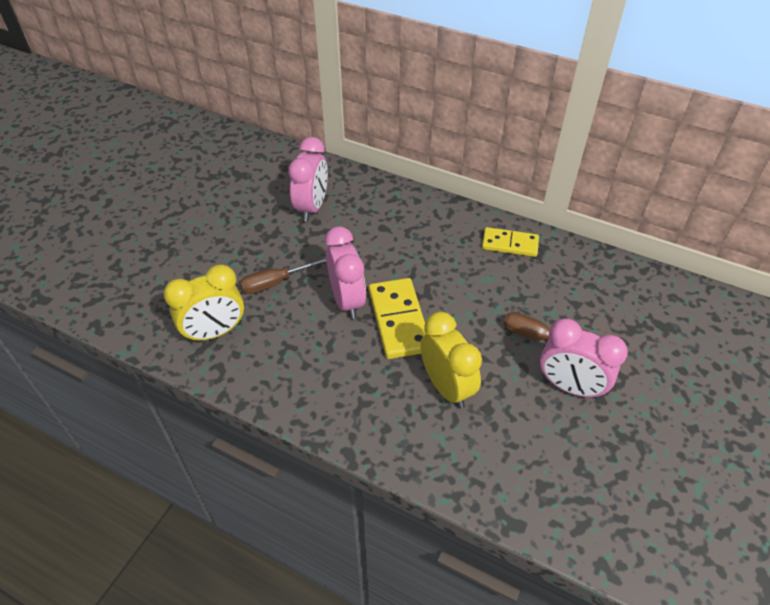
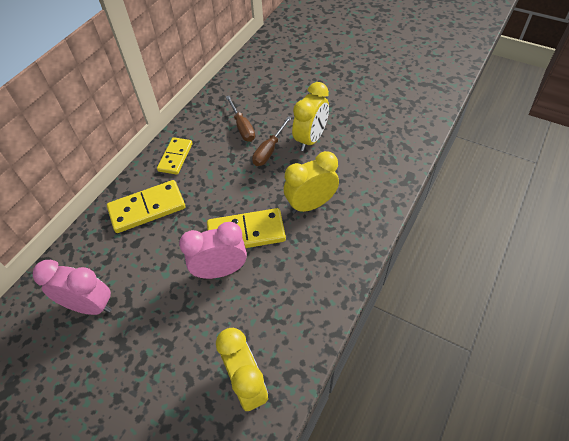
camera: 85 degrees left, 5 degrees up
brown screwdriver [240,257,327,294] -> brown screwdriver moved to [226,96,255,142]
pink clock [540,318,628,399] -> yellow clock [292,82,329,151]
none -> yellow domino [107,180,185,233]

